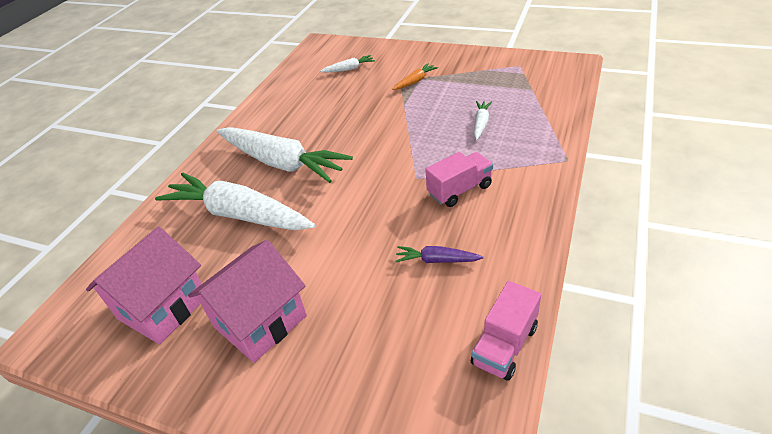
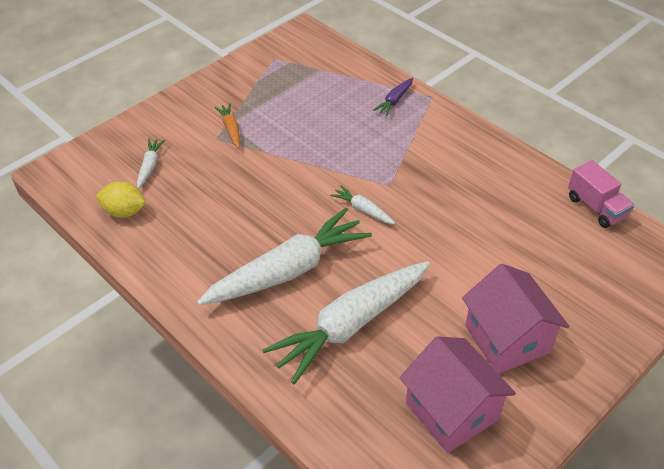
camera: 70 degrees left, 5 degrees up
purple carrot [395,246,483,263] -> purple carrot moved to [373,78,413,116]
pink truck [425,152,493,207] -> none
white carrot [474,101,492,140] -> white carrot moved to [330,185,395,224]
none -> yellow lemon [96,181,146,218]

